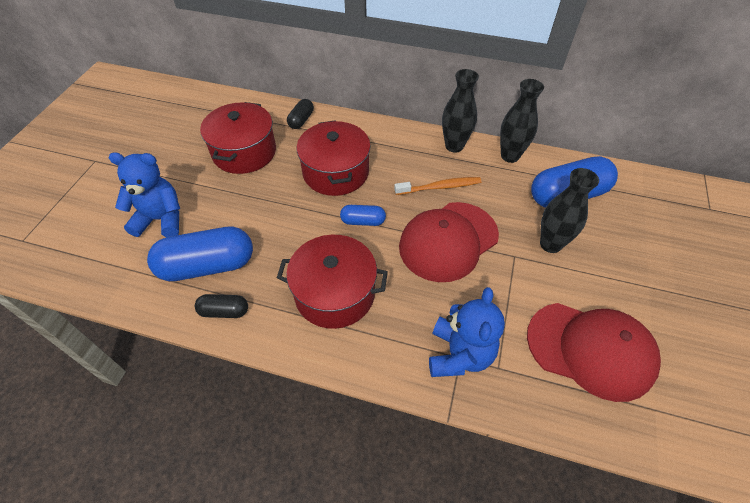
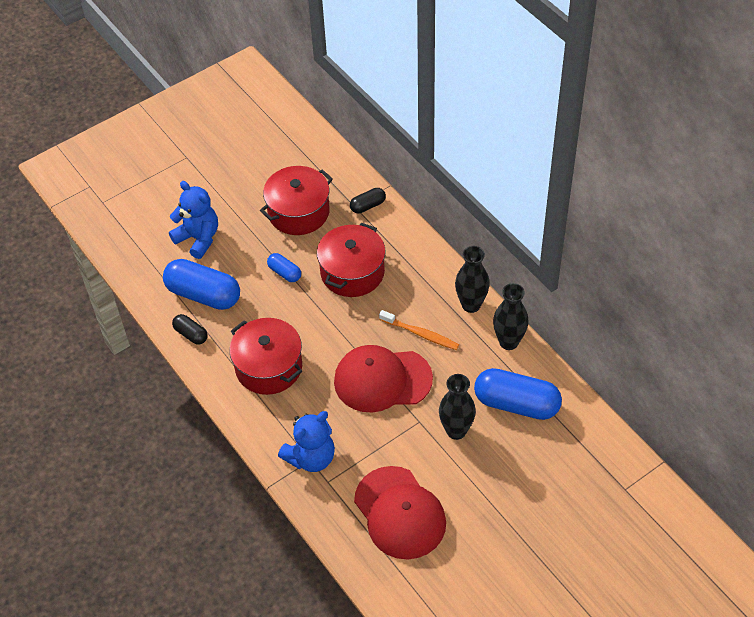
camera: 40 degrees right, 0 degrees up
blue capsule [340,205,386,226] -> blue capsule moved to [267,253,301,282]

